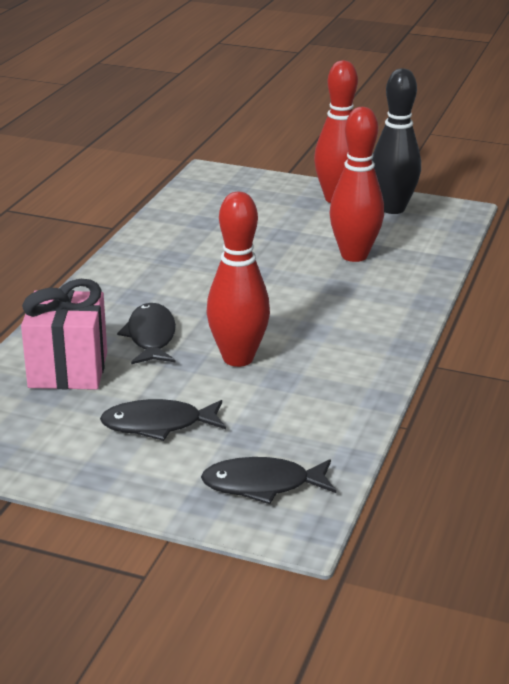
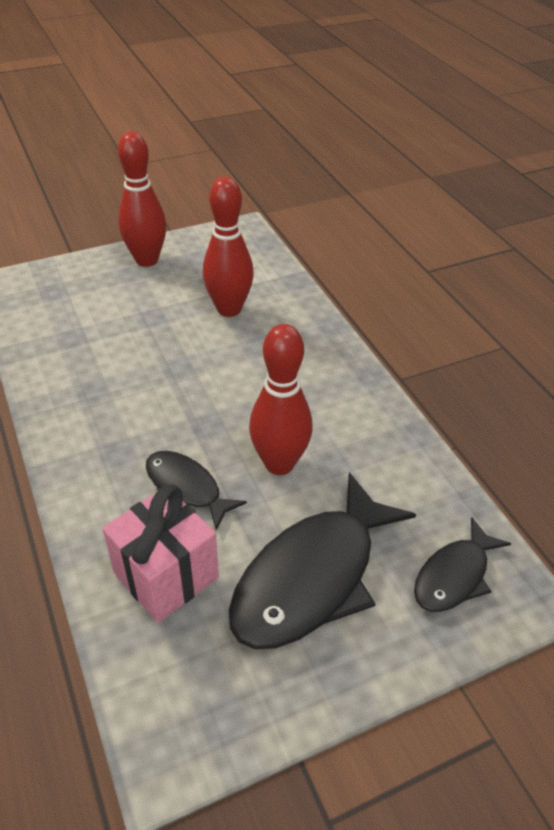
camera: 45 degrees left, 15 degrees up
black fish [100,399,226,441] -> black fish [229,472,416,649], size x1.82
black bowling pin [372,68,421,214] -> none

